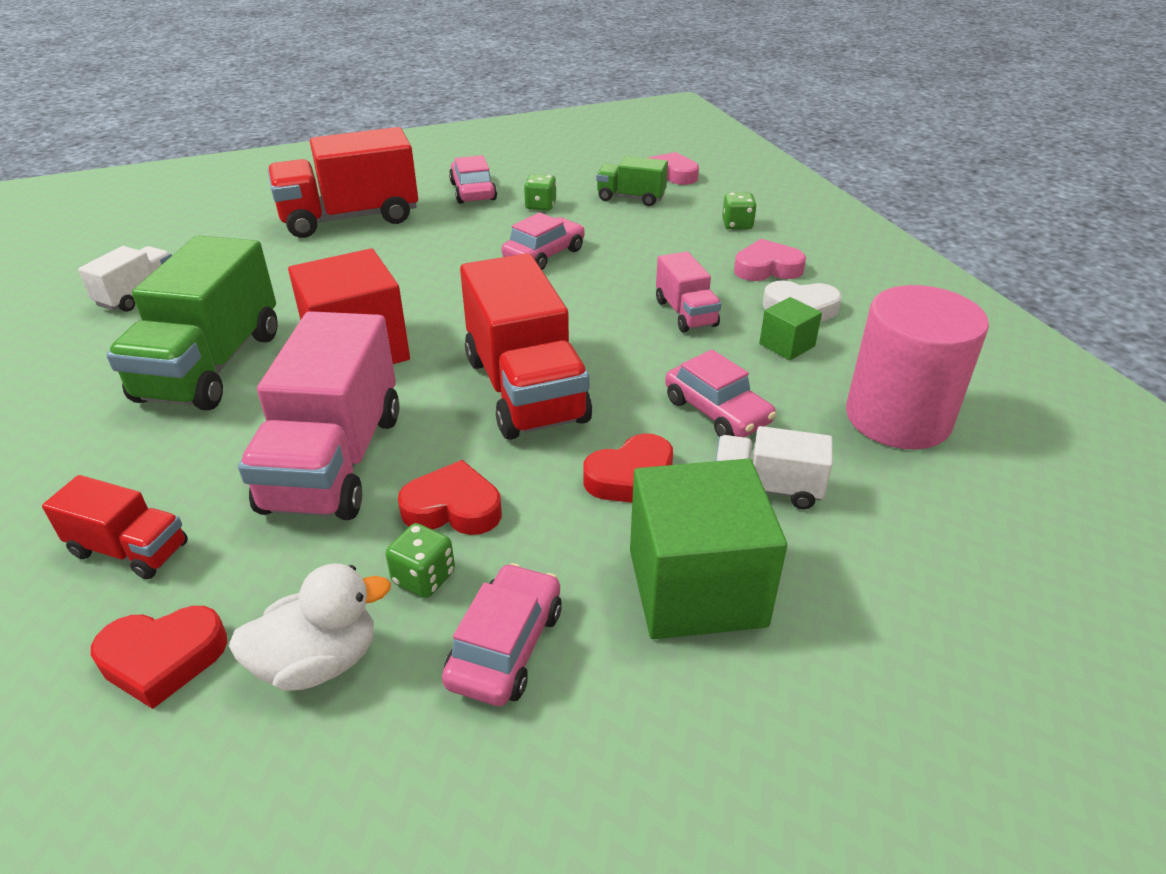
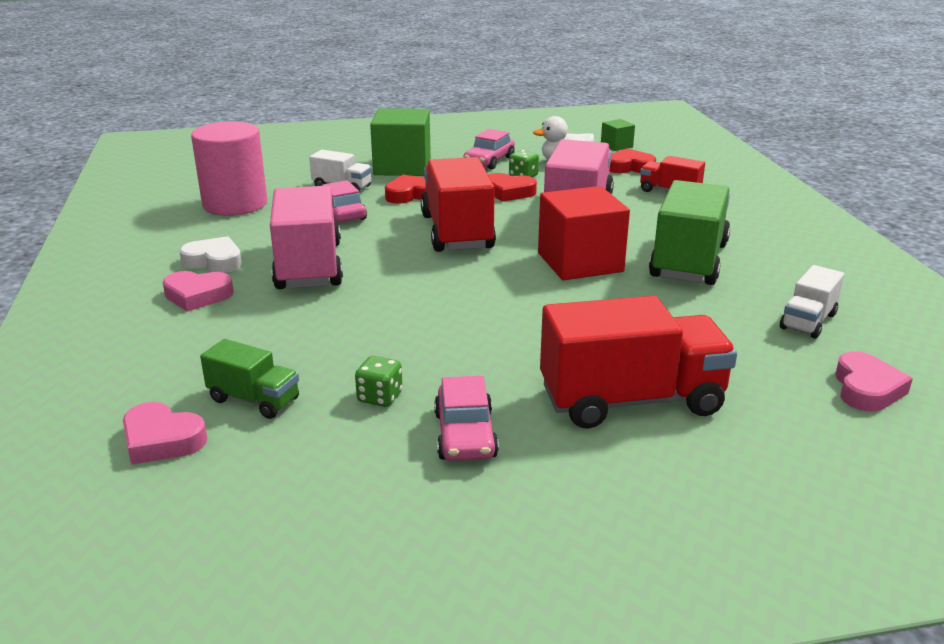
camera: 170 degrees left, 10 degrees down
pink car [502,212,585,270] -> none
pink truck [656,251,721,333] -> pink truck [270,186,343,289], size x1.94
green dice [722,193,757,229] -> none
green cube [759,297,822,360] -> green cube moved to [601,119,635,151]
none -> pink heart [835,352,913,412]

